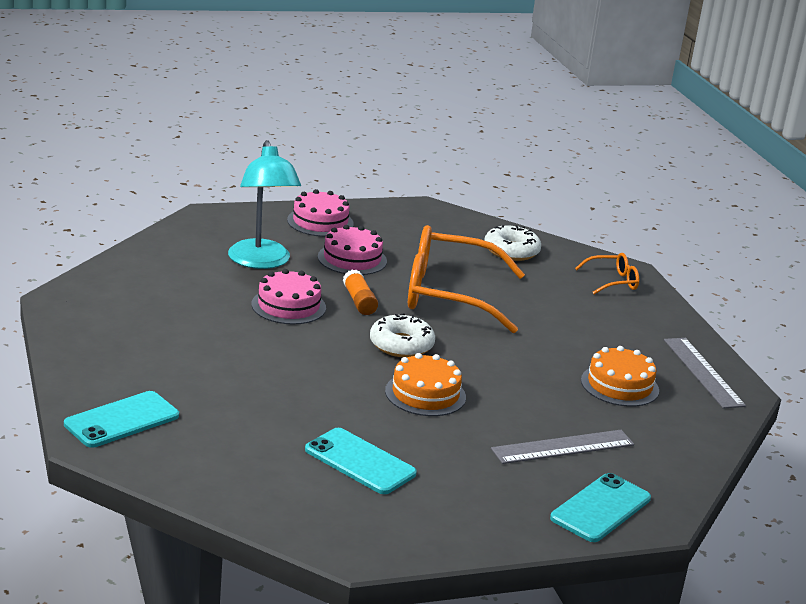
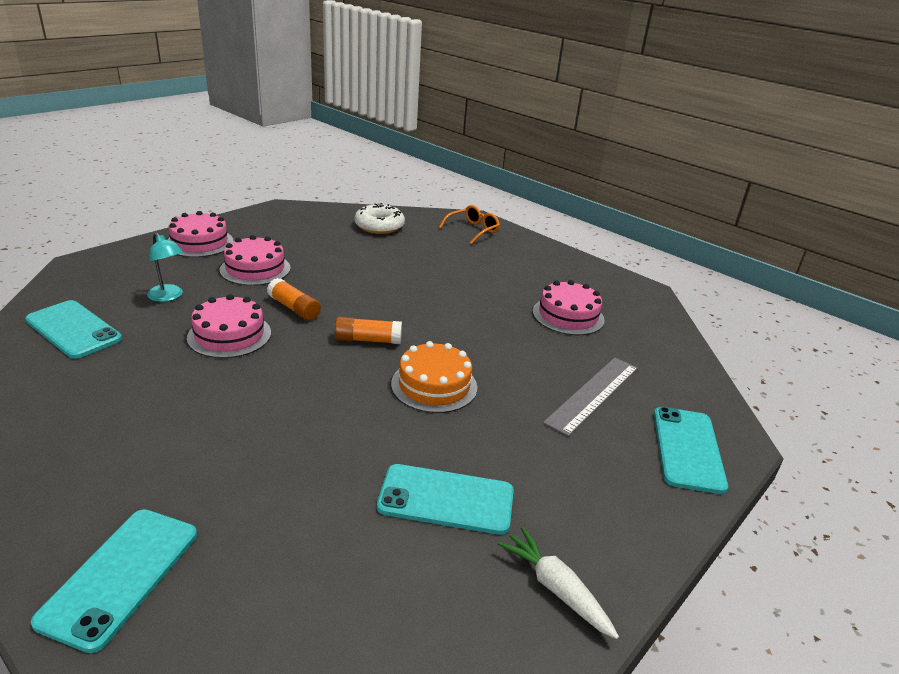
camera: 30 degrees left, 5 degrees up
turquoise lamp [228,140,301,269] -> turquoise lamp [147,233,183,302], size x0.51
white donut [370,313,435,357] -> orange glue stick [335,317,402,344]
orange glasses [408,225,525,333] -> none
orange cake [581,346,659,407] -> pink cake [533,280,605,335]
grey ruler [664,338,746,409] -> none
none -> turquoise phone [25,300,122,359]
none -> white carrot [497,527,619,639]

